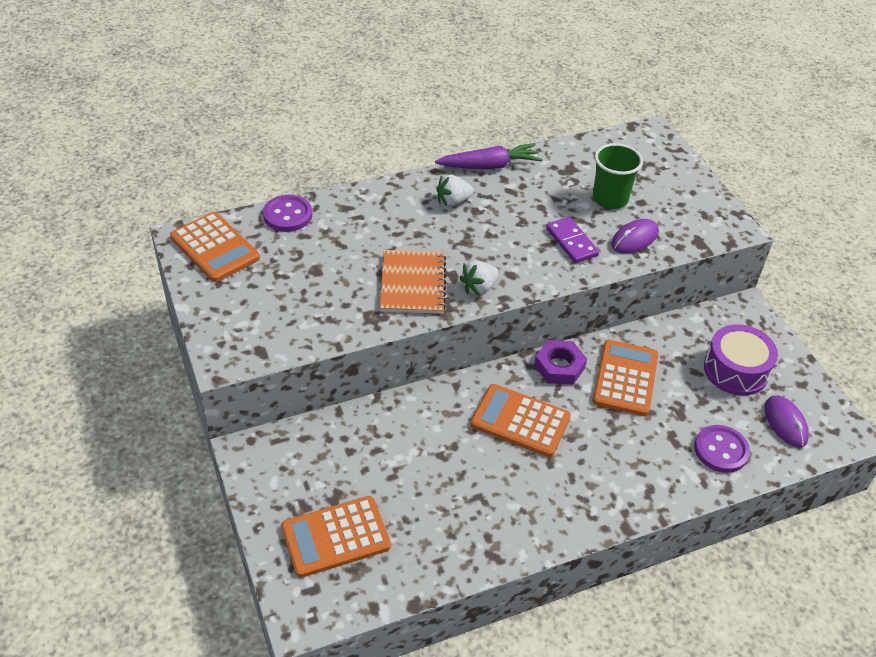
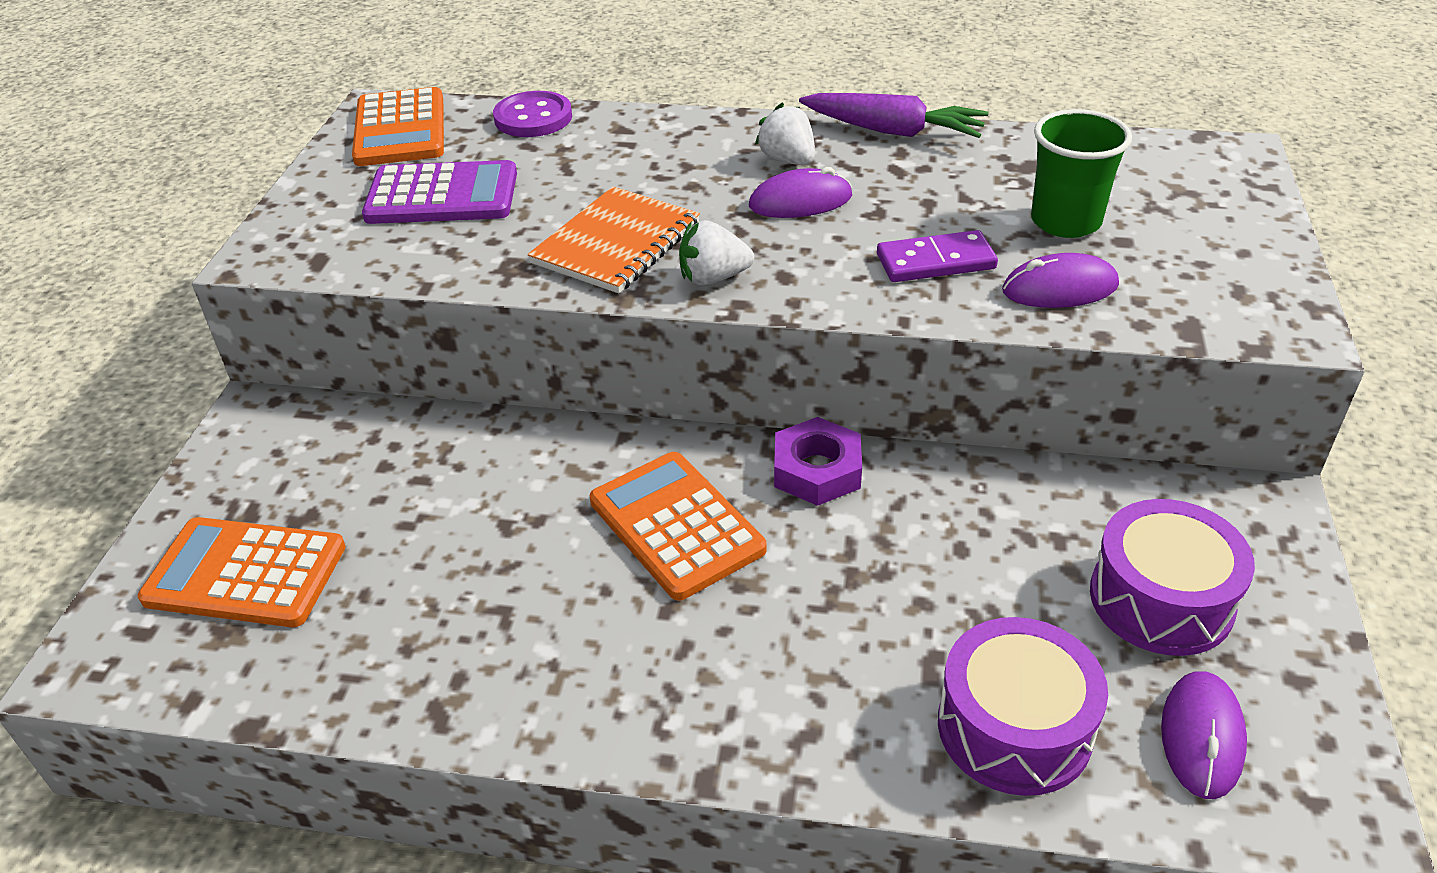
camera: 35 degrees right, 5 degrees down
white strawberry [436,174,474,207] -> white strawberry turned 45 degrees clockwise [755,103,815,165]
purple domino [546,217,599,263] -> purple domino turned 75 degrees clockwise [877,230,998,282]
orange calculator [593,340,658,416] -> none
purple button [694,425,750,473] -> purple drum [938,617,1108,796]
none -> purple calculator [362,160,517,224]
none -> purple mouse [749,167,852,218]

